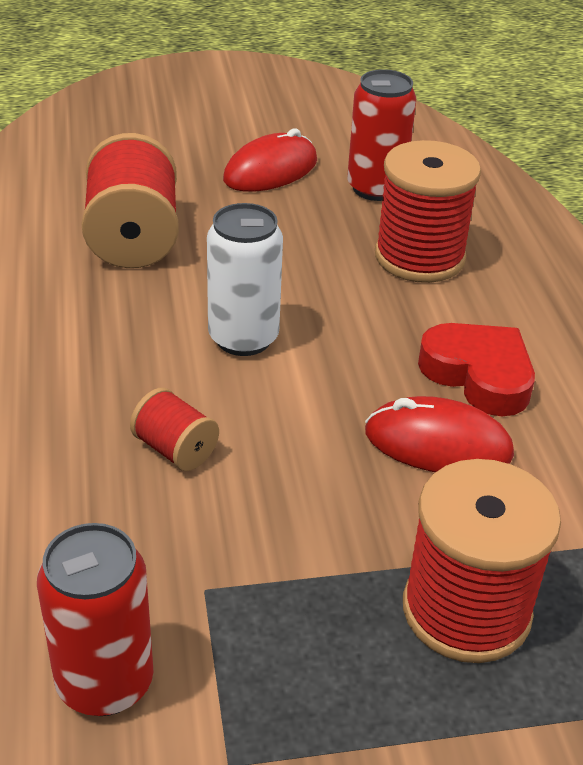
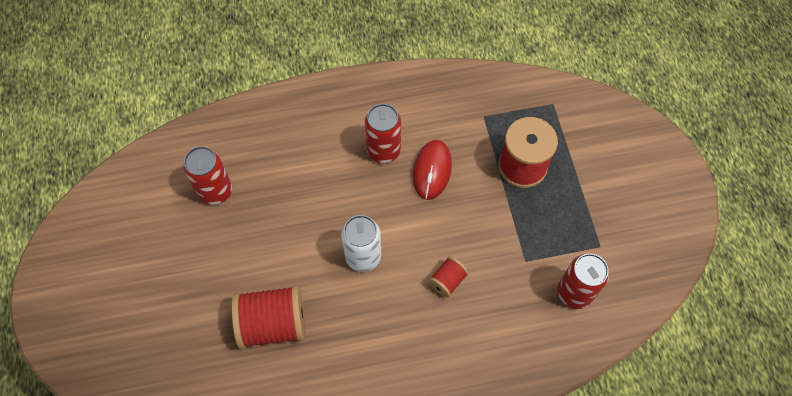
camera: 90 degrees left, 25 degrees up
red mouse [223,128,317,192] -> none
red spool [375,140,481,283] -> none
red heart [418,323,535,416] -> red can [365,104,401,163]

